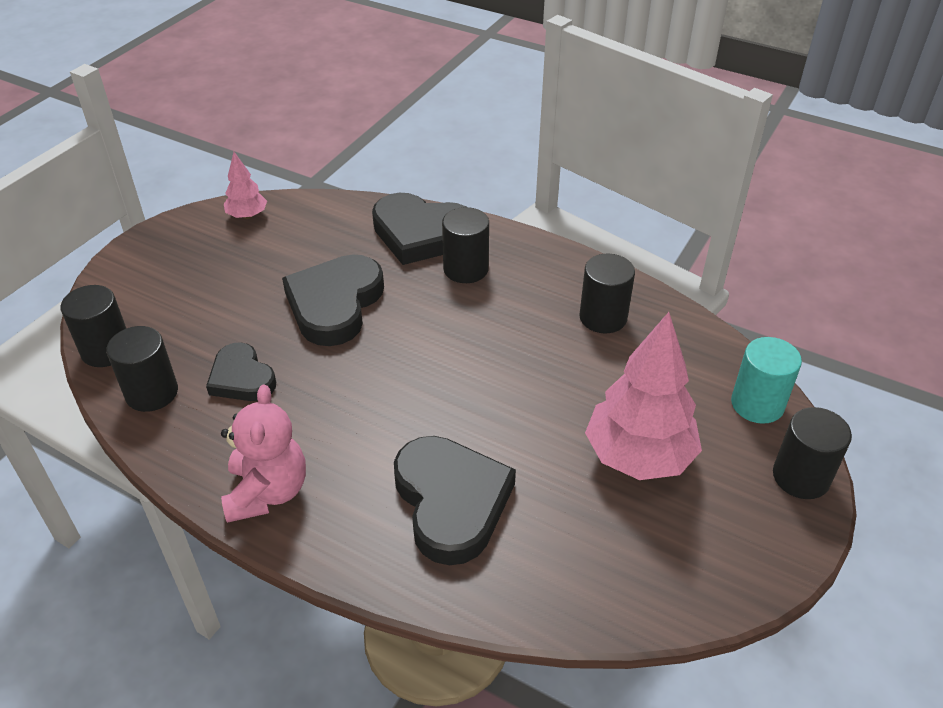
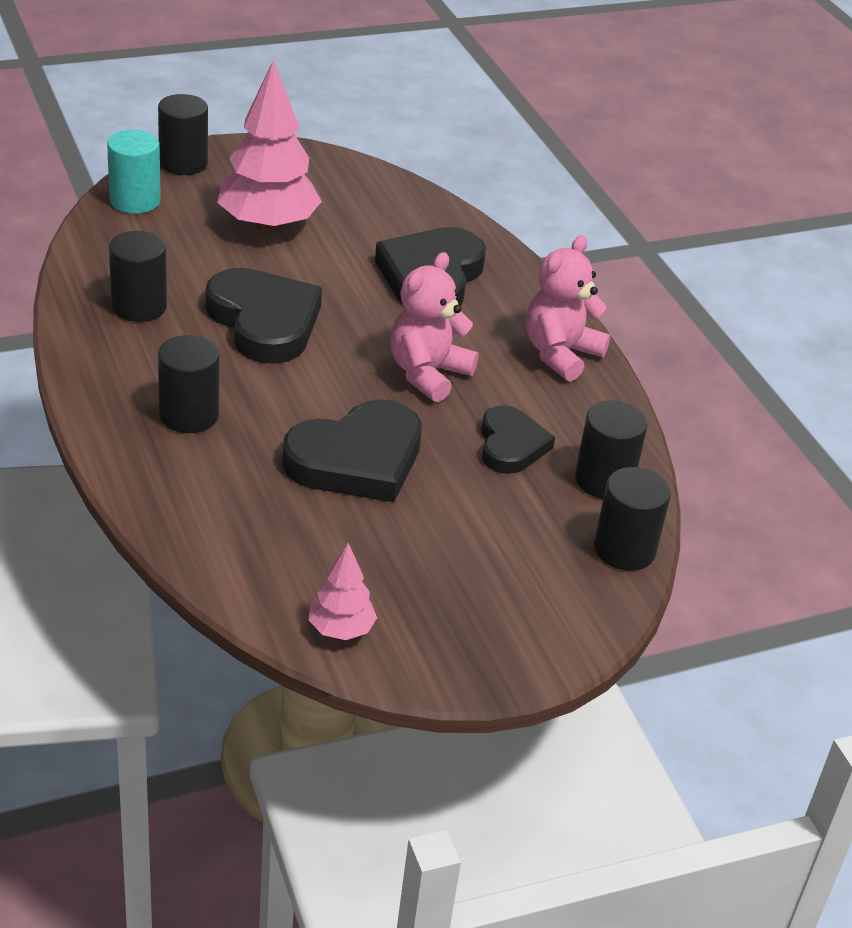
camera: 145 degrees left, 5 degrees down
black heart [372,193,466,265] -> black heart moved to [206,268,322,364]
none -> pink teddy bear [390,252,479,402]

